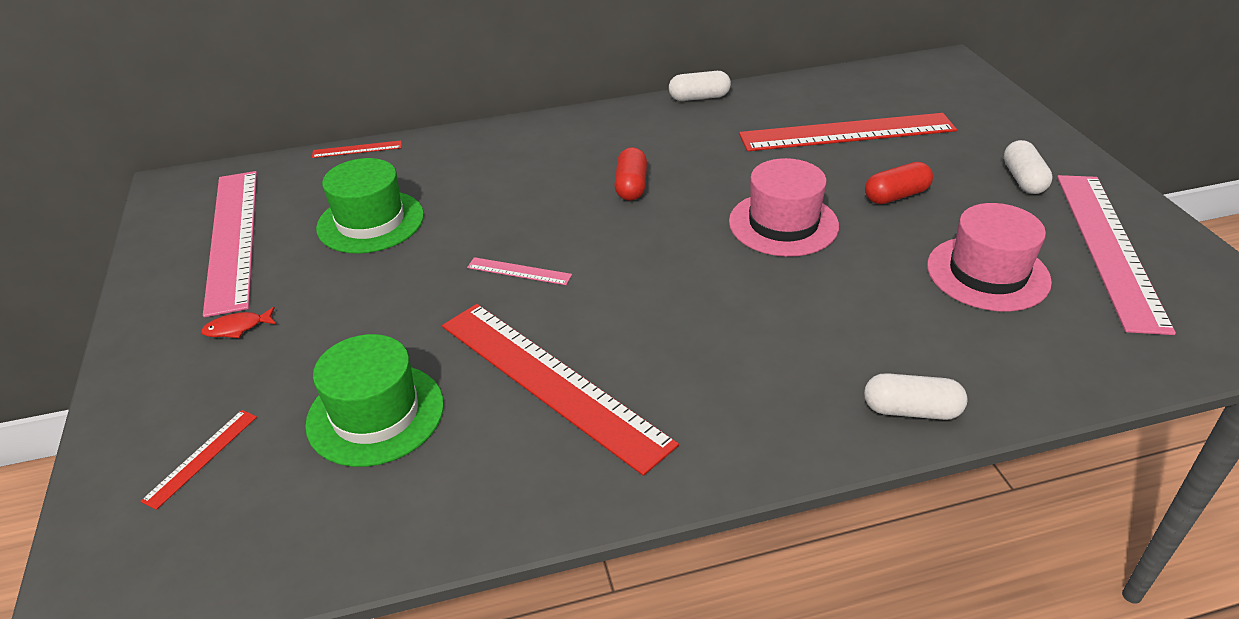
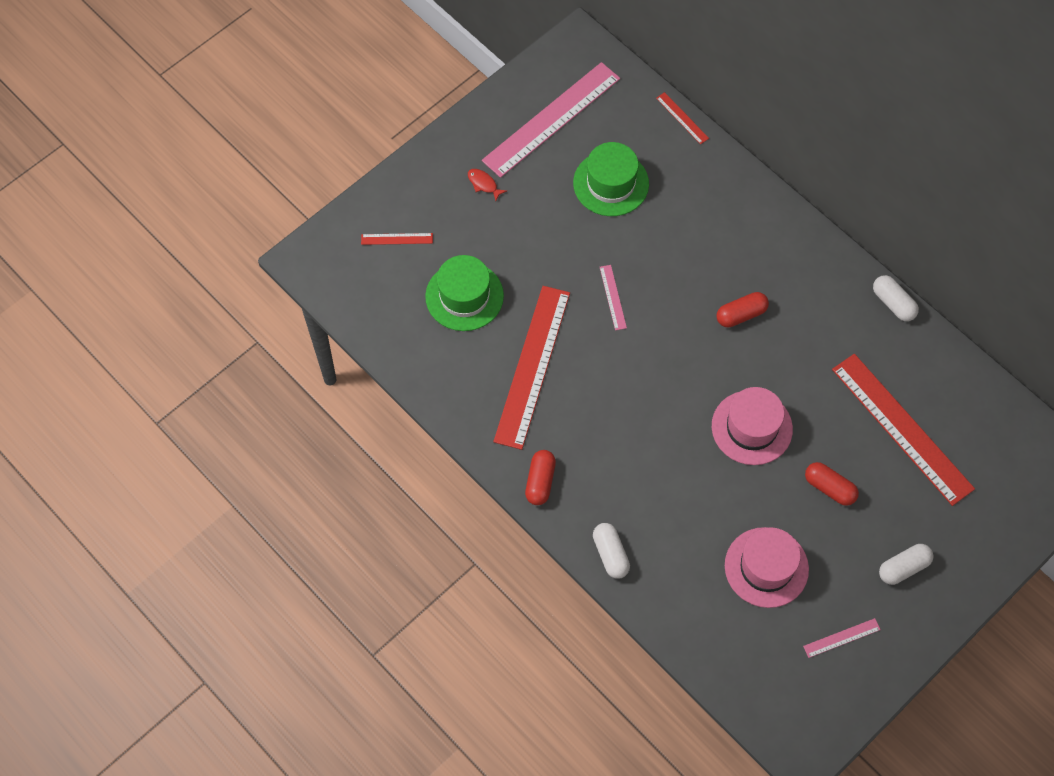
camera: 60 degrees right, 25 degrees up
pink ruler [1057,175,1176,335] -> pink ruler [803,618,881,658], size x0.41
none -> red capsule [525,450,556,505]

